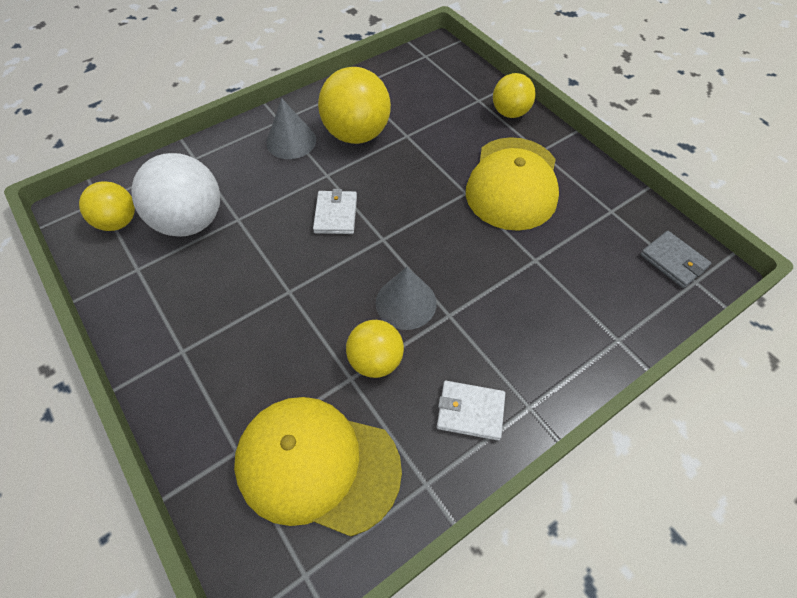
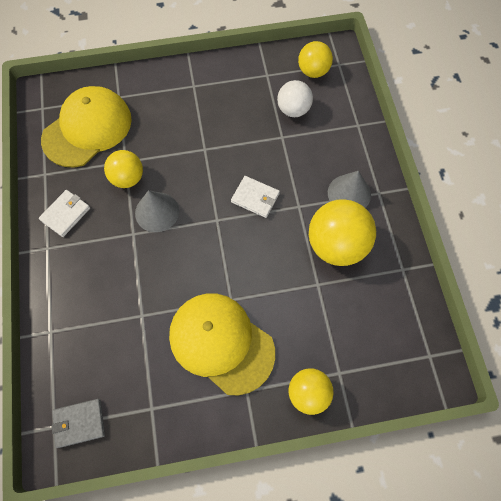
camera: 115 degrees right, 10 degrees up
white ball [131,153,220,237] -> white ball [277,80,313,117], size x0.61

